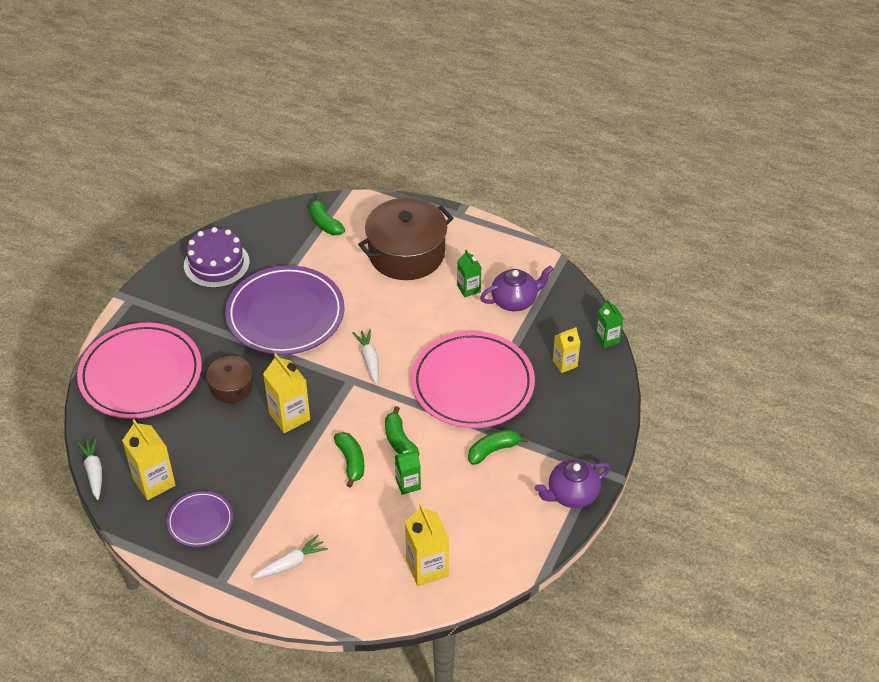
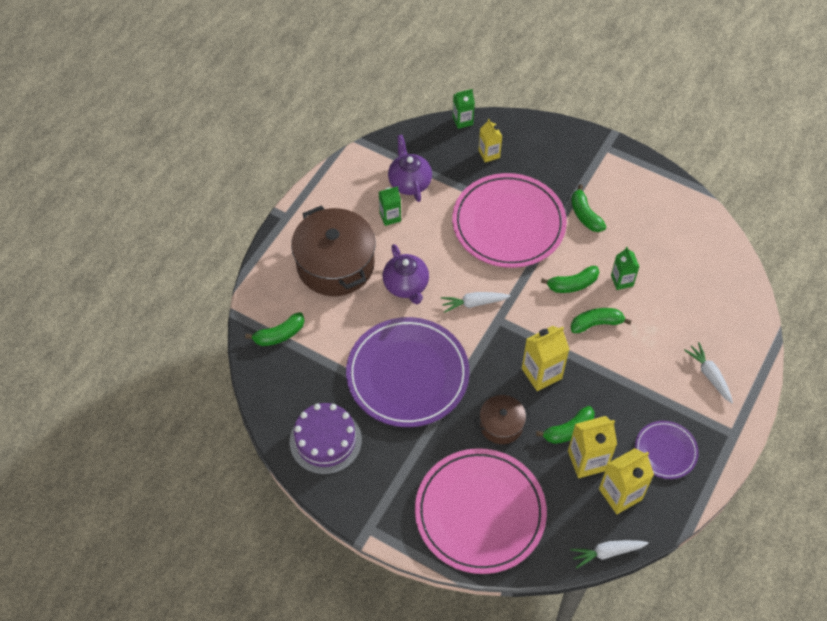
camera: 85 degrees left, 10 degrees up
yellow carton [405,504,449,586] -> yellow carton moved to [568,416,617,478]
purple teapot [535,459,611,508] -> purple teapot moved to [383,244,429,304]
none -> green banana [536,406,595,444]

